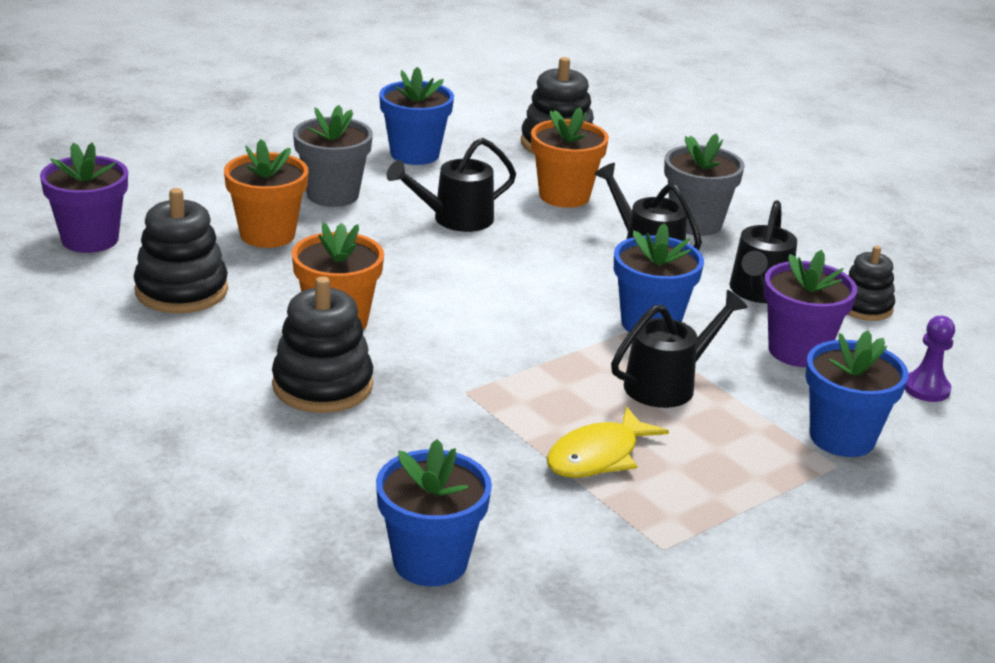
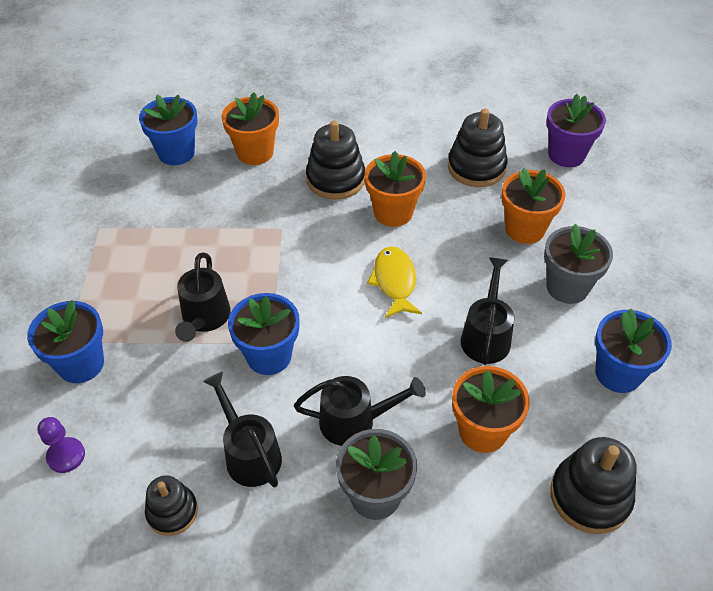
camera: 130 degrees right, 20 degrees up
yellow fish [547,406,669,478] -> yellow fish moved to [367,246,422,318]
purple flower pot [764,250,857,367] -> none
none -> orange flower pot [221,92,279,165]

